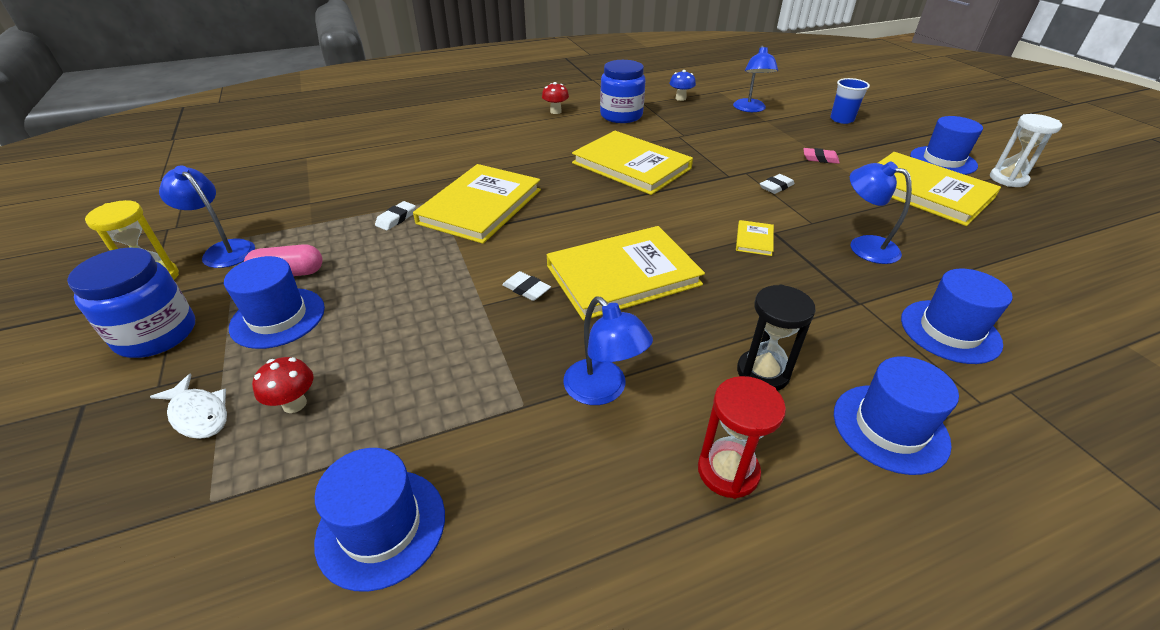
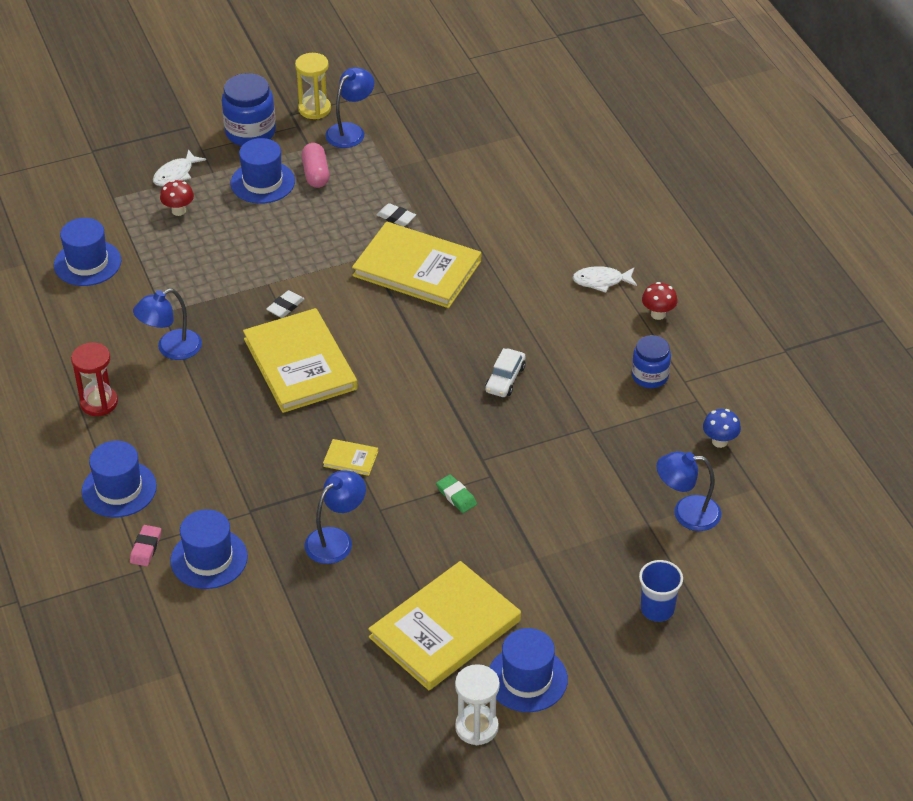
camera: 90 degrees right, 5 degrees up
yellow book [572,131,693,195] -> white car [485,348,526,397]
blue jar [600,60,646,123] -> blue jar [632,335,671,388], size x0.65
black hourglass [737,285,816,391] -> none
white eraser [760,174,795,194] -> green eraser [436,475,477,513]
pink eraser [803,148,840,164] -> pink eraser moved to [130,525,161,566]
none -> white fish [573,266,637,293]

